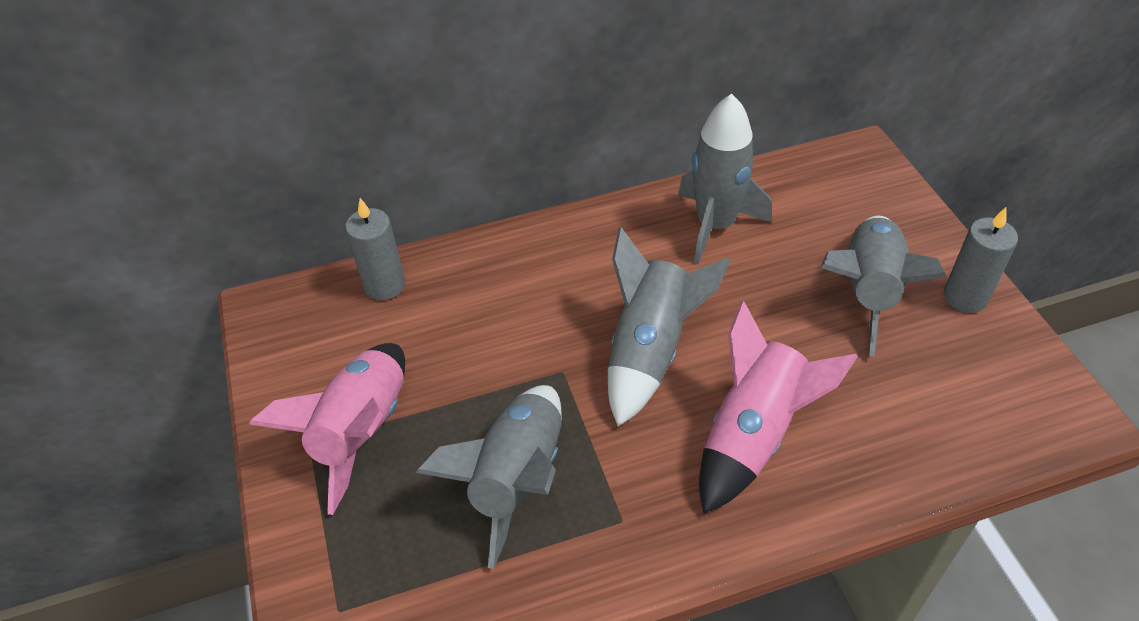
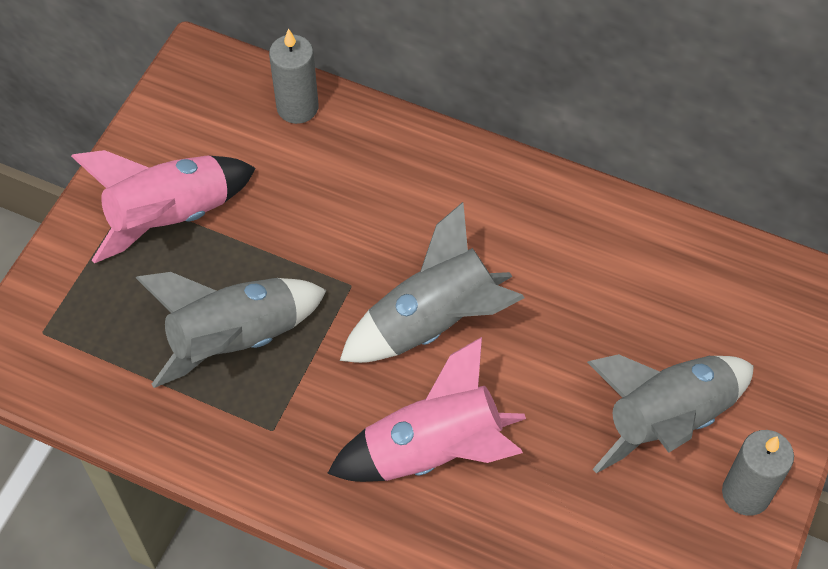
camera: 40 degrees right, 10 degrees up
grey rocket [678,94,772,264] -> none

